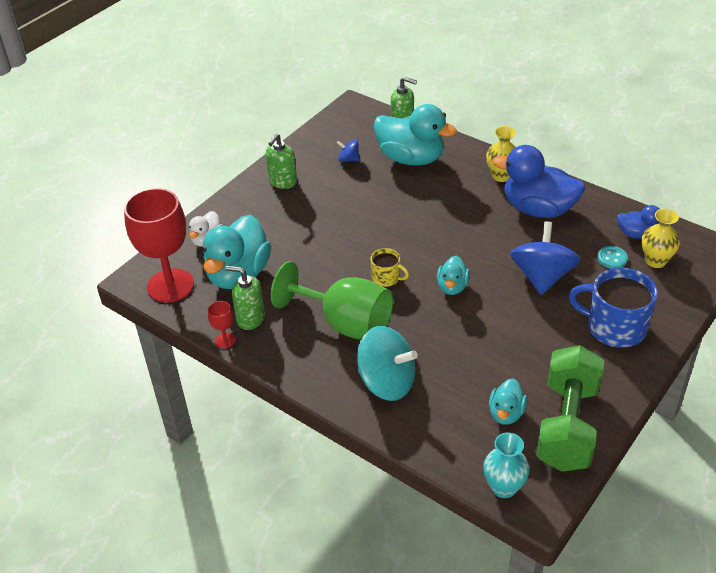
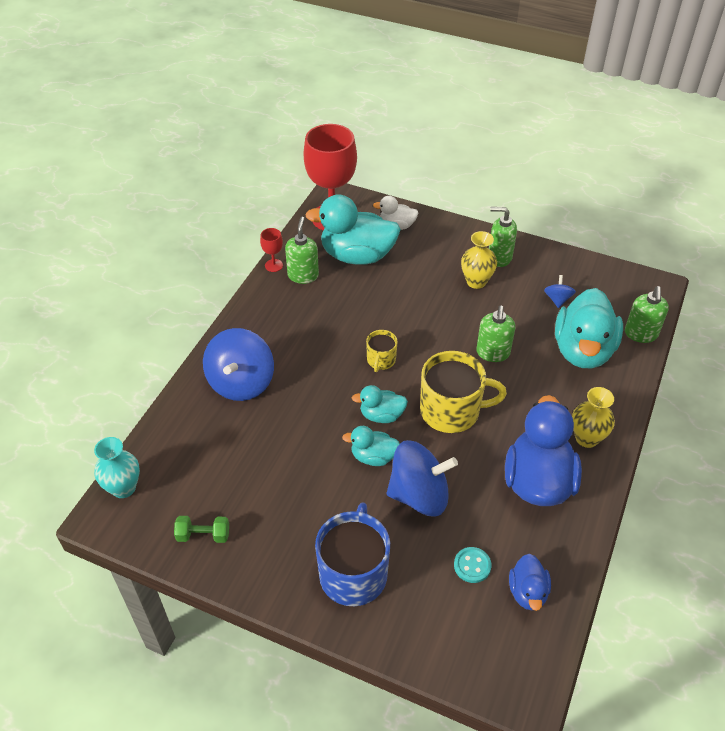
camera: 75 degrees right, 5 degrees up
green goblet [271,261,393,340] -> none
turquoise spinning top [357,326,418,401] -> blue spinning top [203,328,274,401]
turquoise duck [489,378,527,425] -> turquoise duck moved to [342,426,400,466]
green dumbbell [536,345,604,472] -> green dumbbell [174,516,229,543], size x0.41
yellow vase [642,209,680,268] -> yellow vase moved to [461,231,497,289]
none -> yellow mug [420,351,507,433]
none -> green soap dispenser [476,305,515,362]

